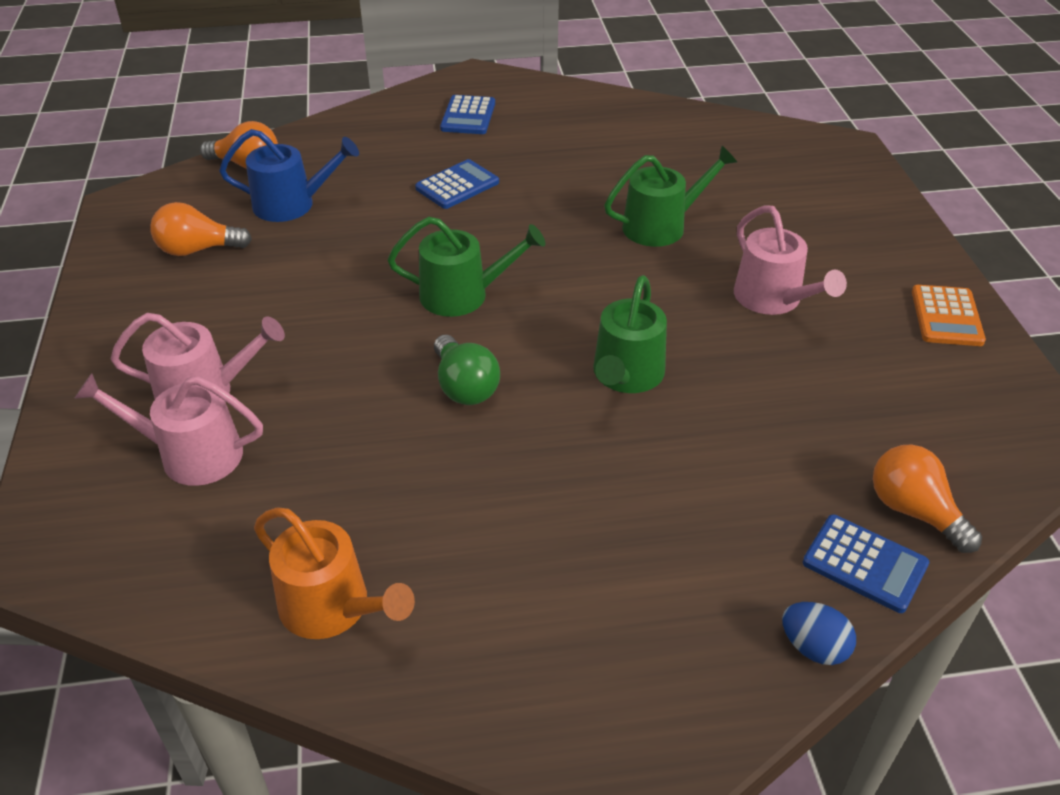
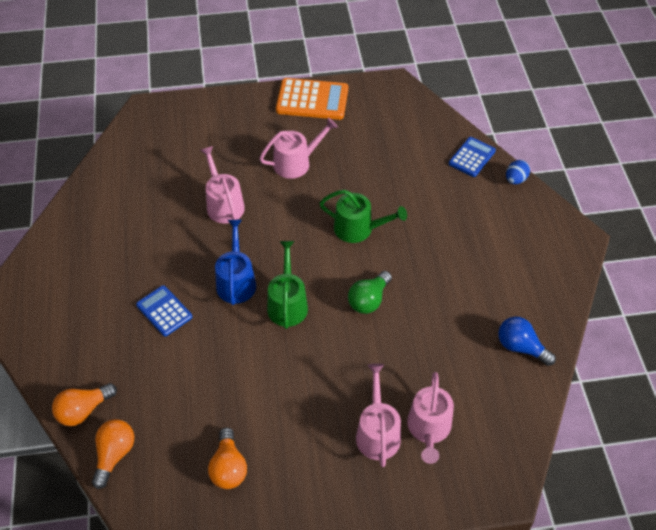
camera: 90 degrees left, 10 degrees up
blue watering can [219,129,359,222] -> blue watering can moved to [215,220,256,305]
orange watering can [254,508,415,639] -> blue light bulb [498,317,556,366]
green light bulb [434,335,500,405] -> green light bulb turned 150 degrees clockwise [348,271,392,314]
blue calculator [440,95,495,134] -> none
green watering can [604,146,737,247] -> pink watering can [200,146,245,224]
orange light bulb [873,444,982,553] -> orange light bulb moved to [52,383,117,426]
orange calculator [912,285,986,346] -> orange calculator [276,78,348,120], size x1.62

